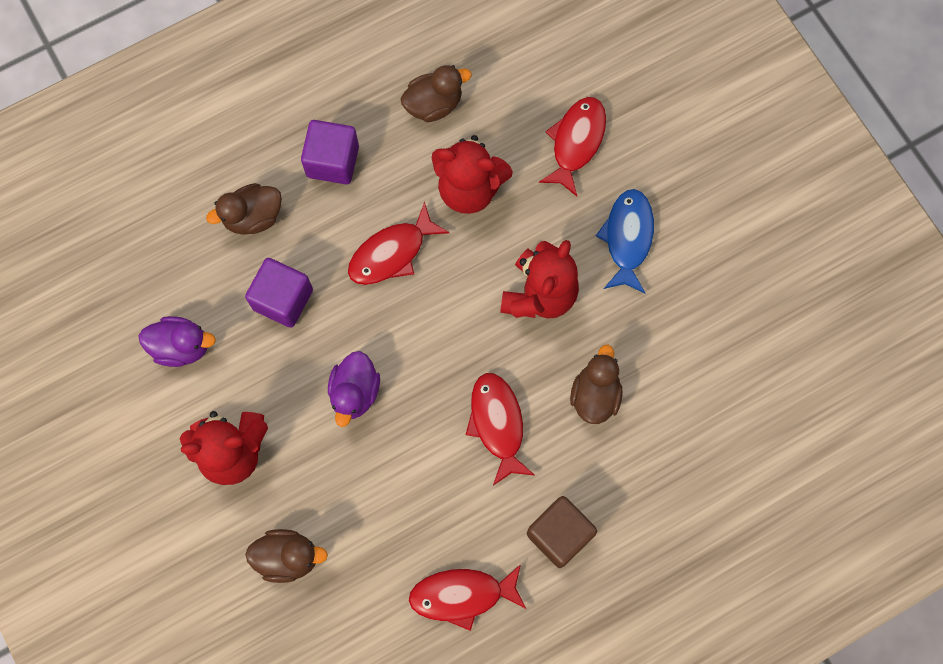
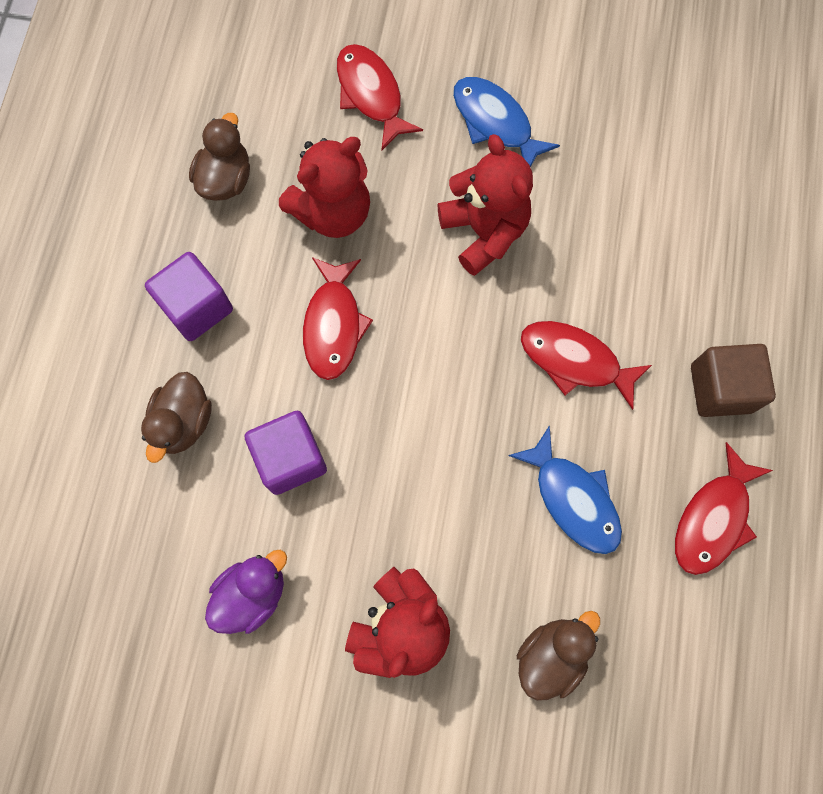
camera: 50 degrees left, 0 degrees up
purple duck [328,351,380,427] -> none
brown duck [570,345,623,424] -> none
none -> blue fish [508,425,622,554]

